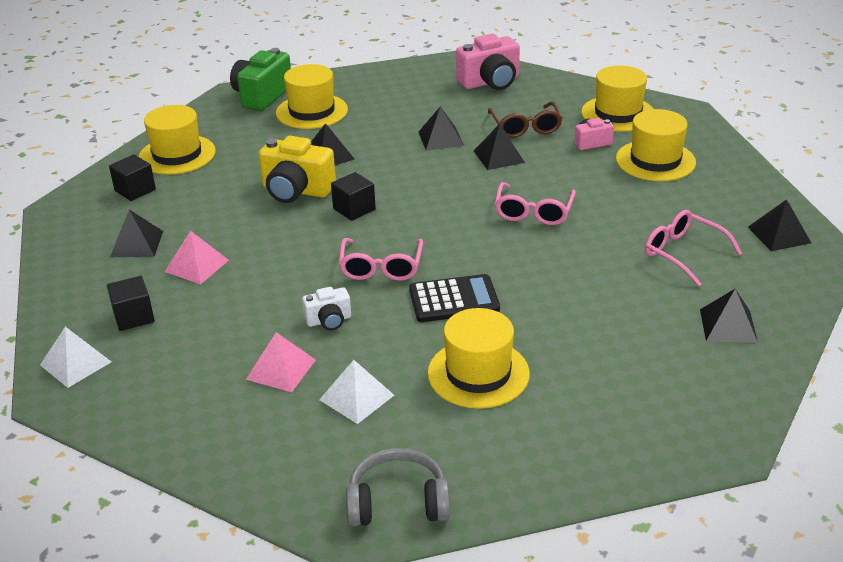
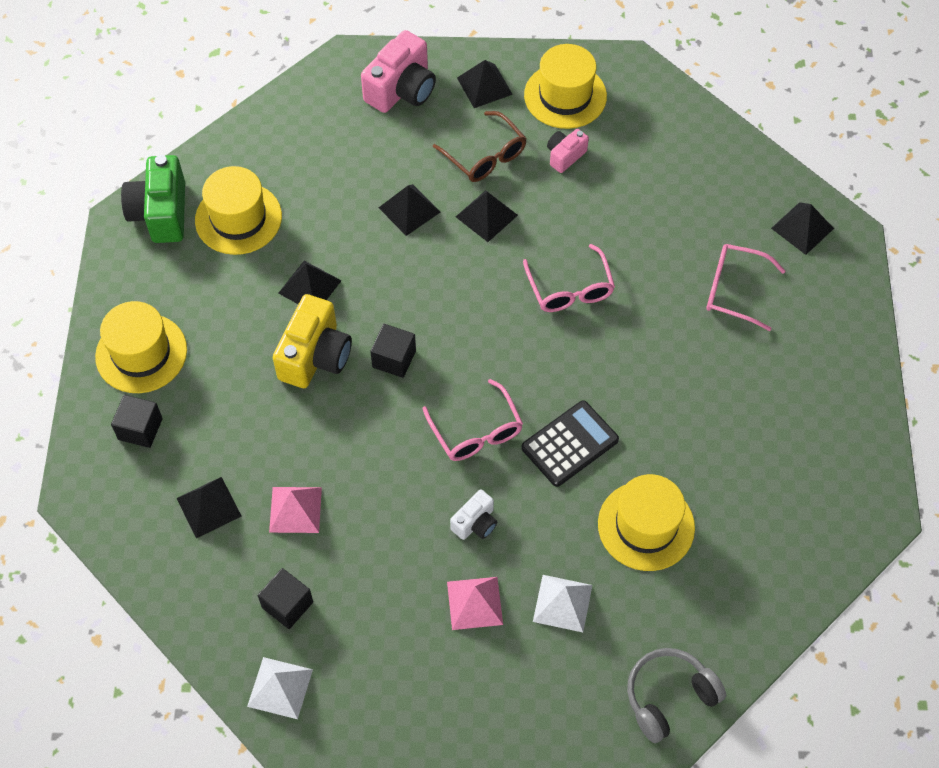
camera: 30 degrees left, 25 degrees up
yellow camera [259,136,336,203] -> yellow camera turned 60 degrees counterclockwise [273,294,352,388]
yellow hat [616,109,696,181] -> none
black pyramid [700,289,758,343] -> black pyramid moved to [457,60,513,108]

